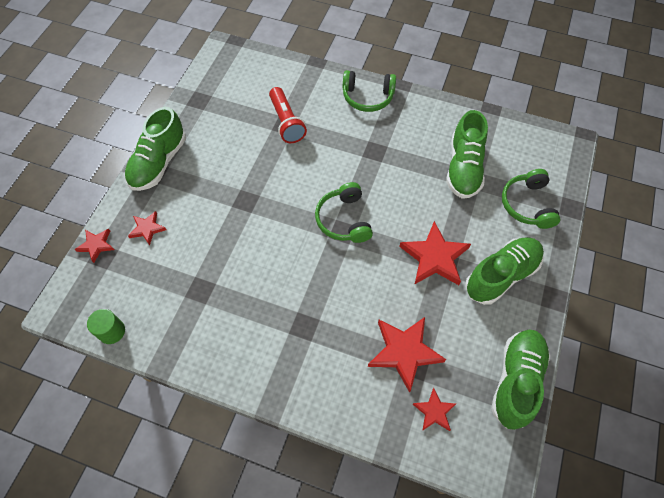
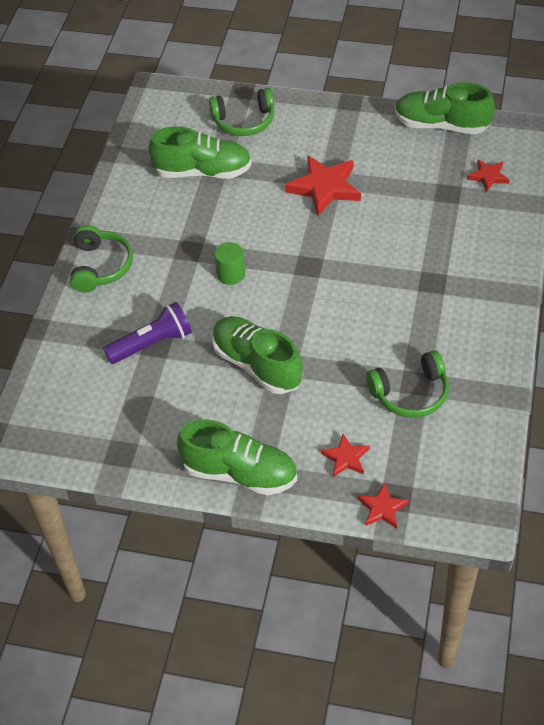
camera: 95 degrees left, 10 degrees down
green cylinder [87,309,125,344] -> green cylinder moved to [214,242,245,285]
red flashlight [269,87,307,143] -> purple flashlight [103,302,192,364]
green headphones [315,182,373,243] -> green headphones moved to [366,350,449,418]
red star [368,317,446,393] -> none
green shoe [465,237,544,305] -> green shoe moved to [212,316,303,394]

